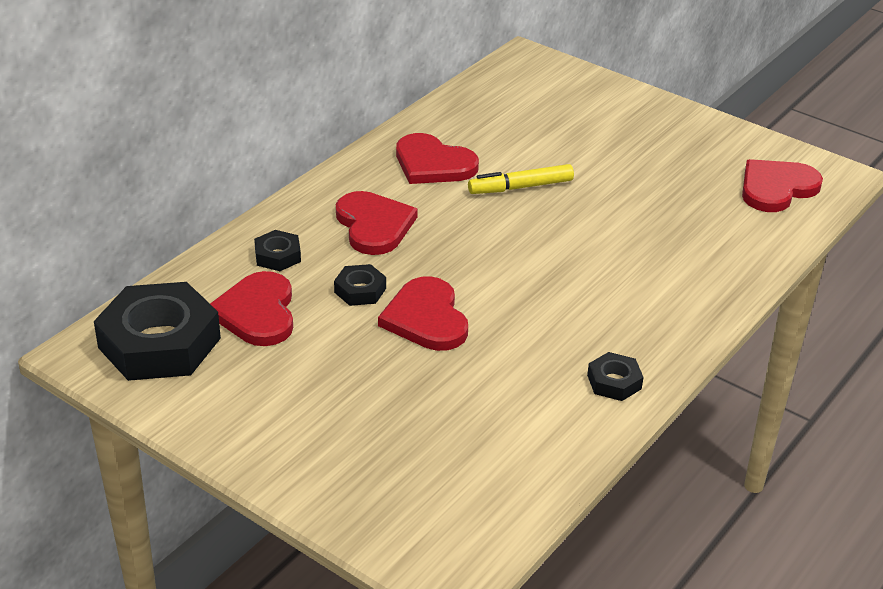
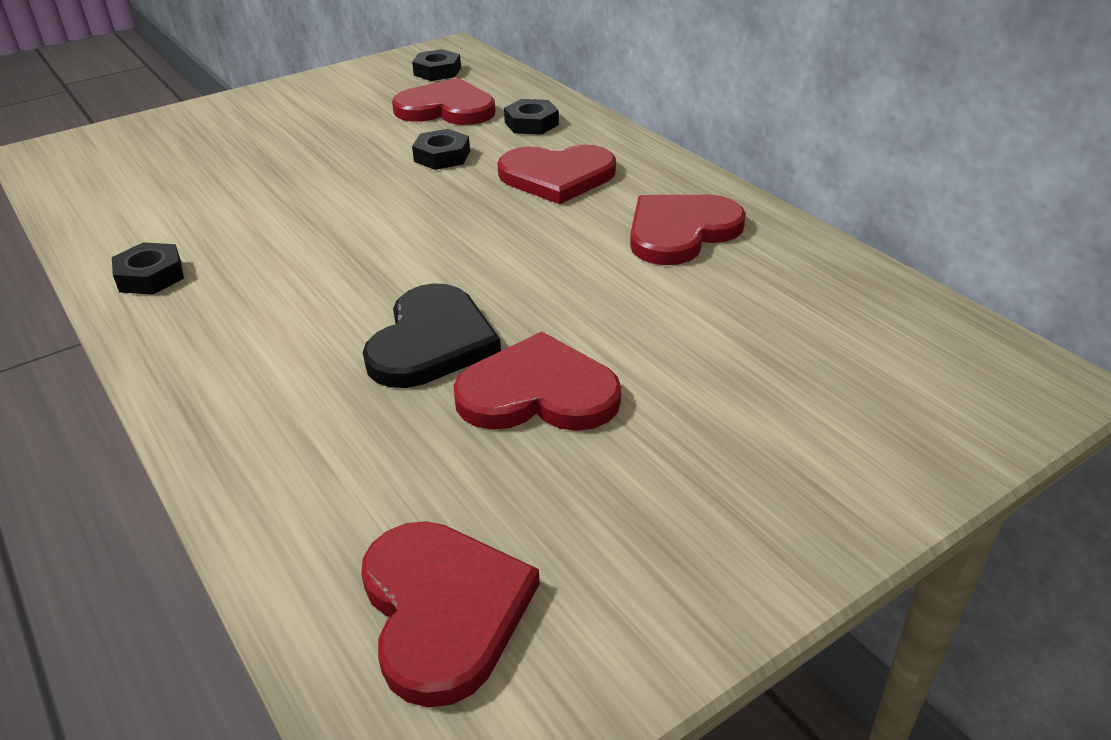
camera: 110 degrees right, 0 degrees up
black nut [94,282,221,381] -> black nut [412,49,461,81], size x0.45
red heart [378,276,468,351] -> red heart moved to [453,331,621,431]
yellow marker [468,164,574,194] -> none
none -> black heart [363,283,501,388]

